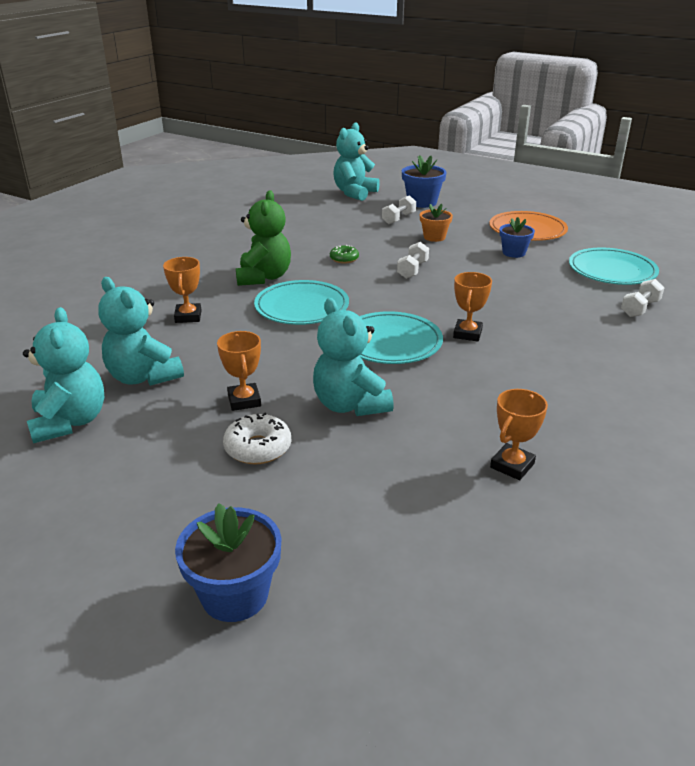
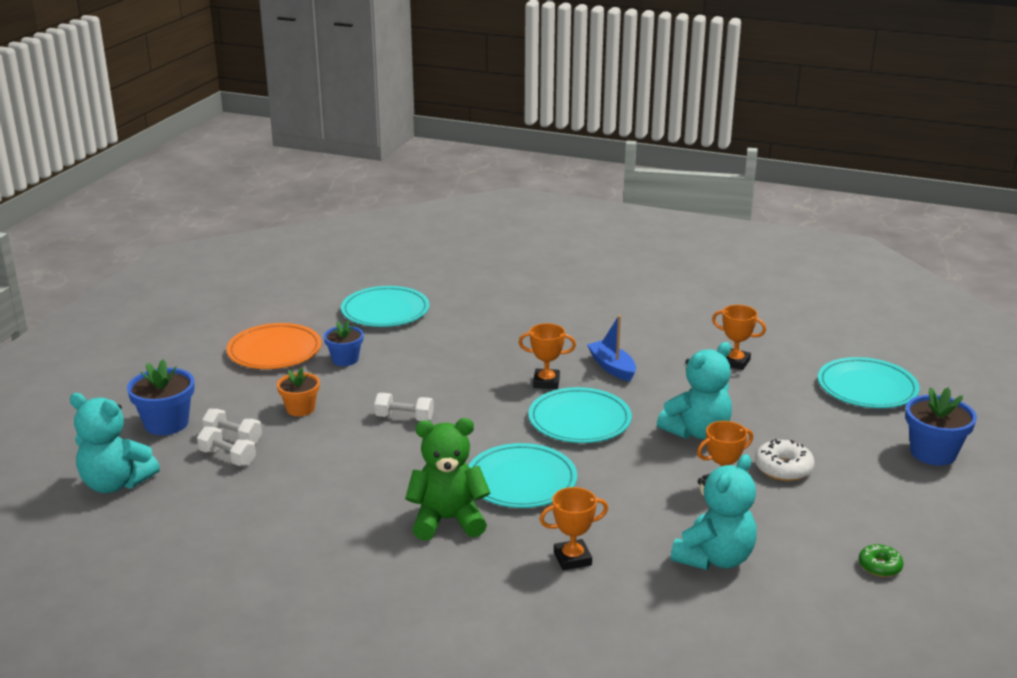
camera: 100 degrees left, 5 degrees down
turquoise teddy bear [23,307,104,443] -> none
green donut [330,245,359,264] -> green donut moved to [859,544,904,577]
white dumbbell [621,279,664,317] -> white dumbbell moved to [197,427,256,466]
none -> blue boat [587,315,636,381]
none -> turquoise plate [818,357,920,408]

